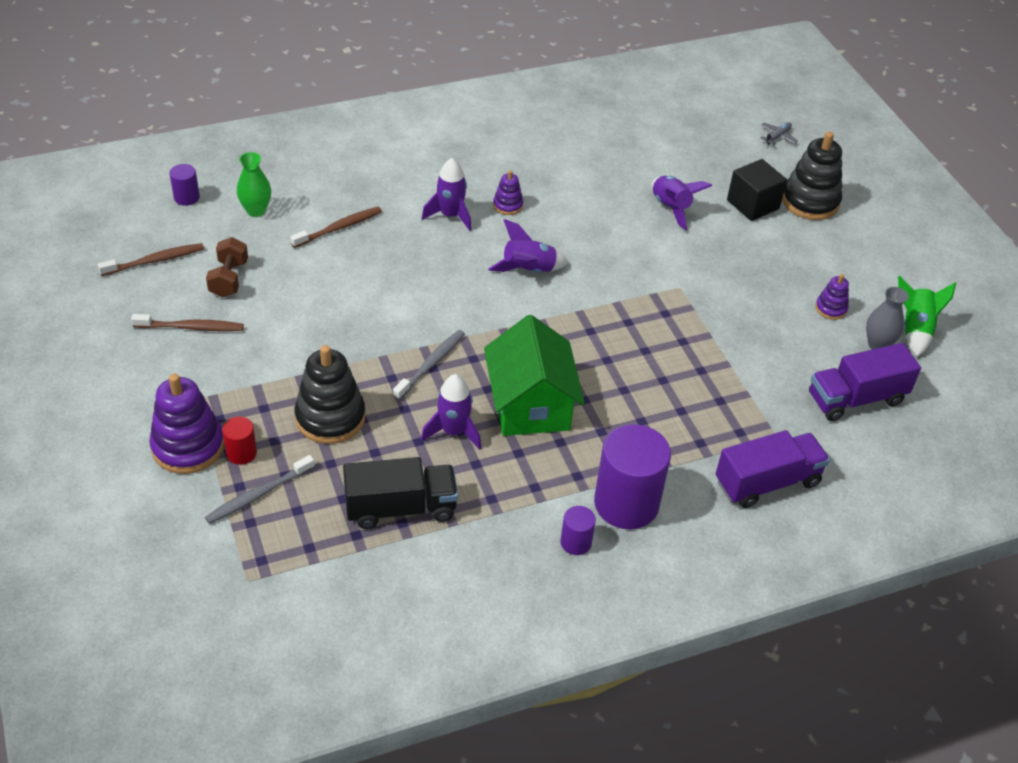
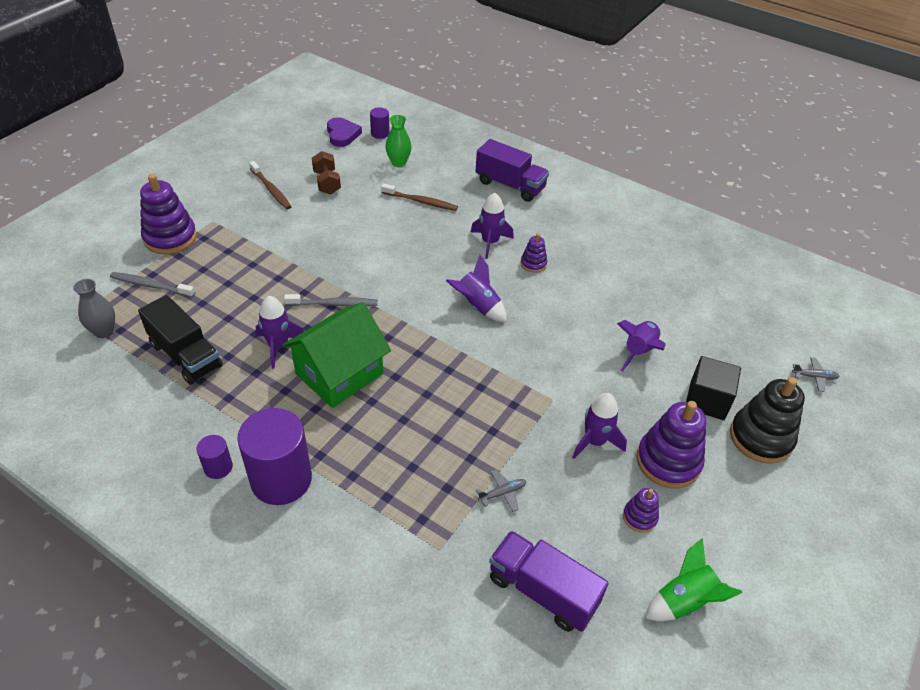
camera: 55 degrees right, 0 degrees up
brown toothbrush [97,243,204,276] -> none
brown dumbbell [206,237,248,298] -> brown dumbbell turned 75 degrees counterclockwise [312,151,341,195]
red cylinder [222,417,257,465] -> none
black stacking toy [295,345,365,444] -> none
purple truck [716,430,830,508] -> purple truck moved to [476,139,549,202]
grey vase [866,287,909,350] -> grey vase moved to [73,279,115,338]
none -> purple heart [327,117,362,147]
none -> grey plane [476,469,526,512]
none -> purple rocket [572,393,627,459]
none -> purple stacking toy [636,401,706,489]

